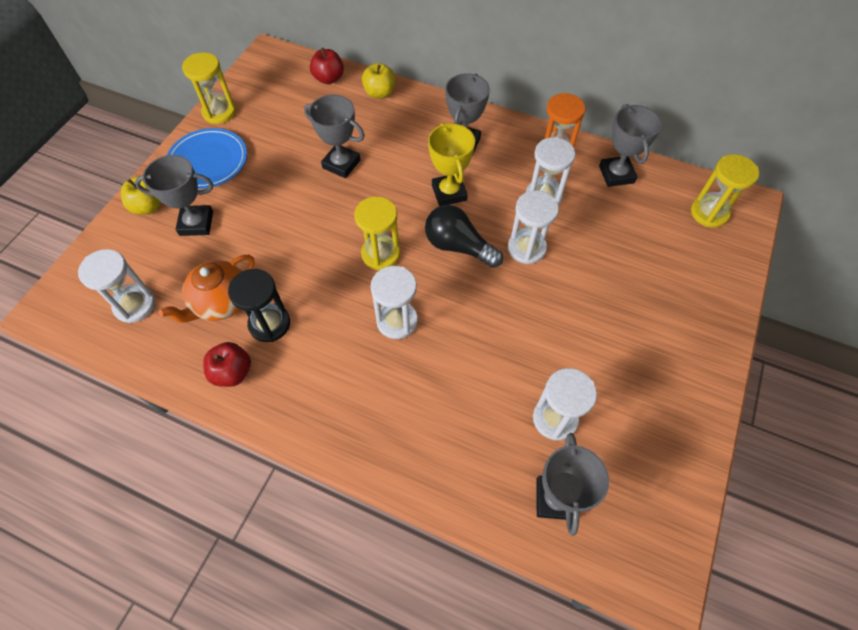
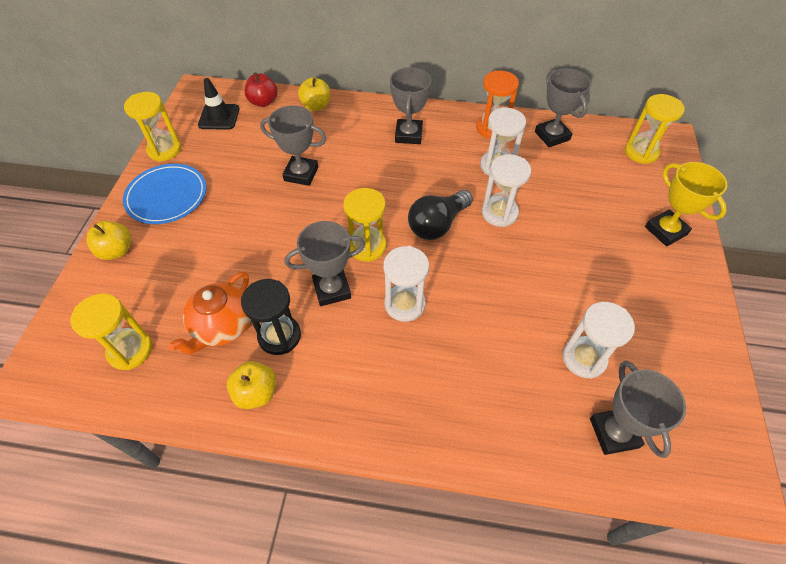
camera: 15 degrees left, 5 degrees down
white hourglass [78,249,155,323] -> yellow hourglass [71,293,152,370]
grey trophy [135,155,213,236] -> grey trophy moved to [285,221,366,306]
red apple [203,342,251,387] -> yellow apple [227,361,276,409]
black light bulb [425,205,503,268] -> black light bulb turned 60 degrees counterclockwise [408,190,473,240]
yellow trophy [428,123,475,206] -> yellow trophy moved to [645,162,727,246]
none -> black traffic cone [198,78,239,130]

